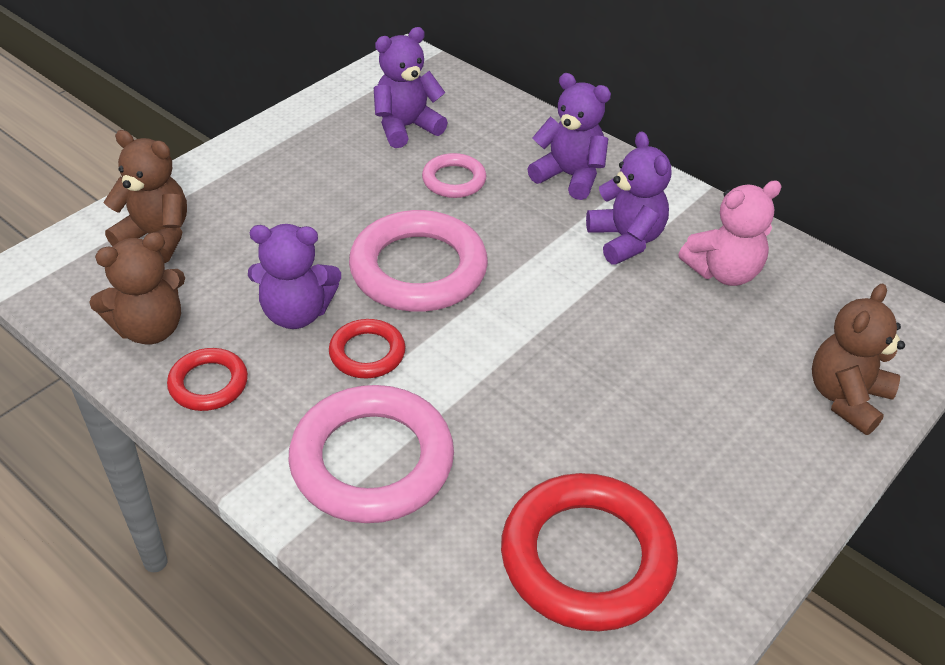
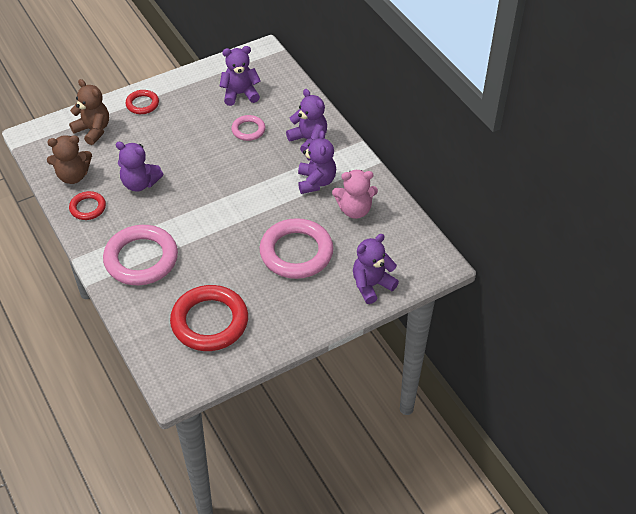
camera: 20 degrees right, 5 degrees up
red ring [329,319,406,378] -> red ring moved to [125,90,159,114]
pink ring [349,210,488,312] -> pink ring moved to [260,218,333,279]
brown teddy bear [812,284,905,435] -> purple teddy bear [353,234,399,304]

